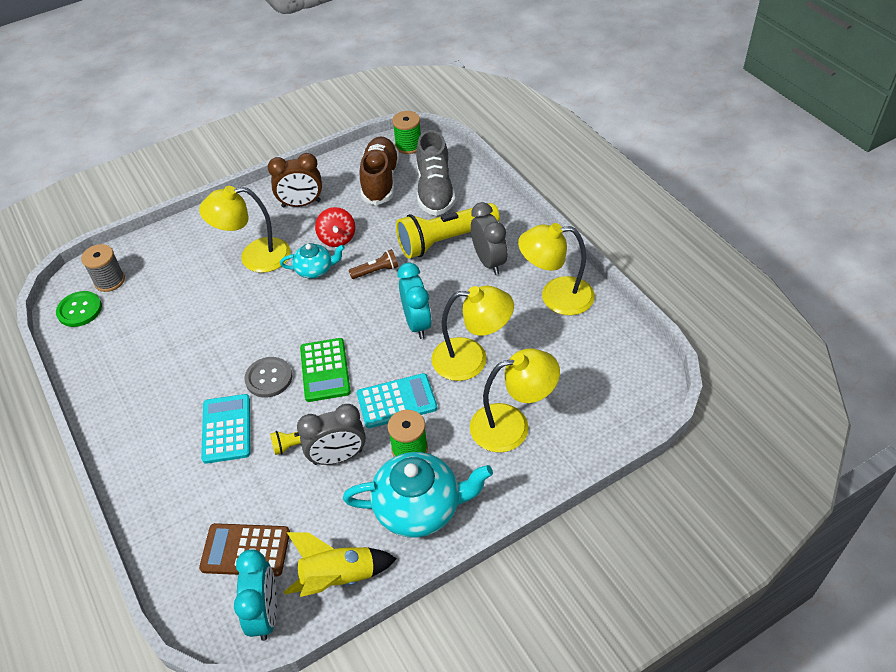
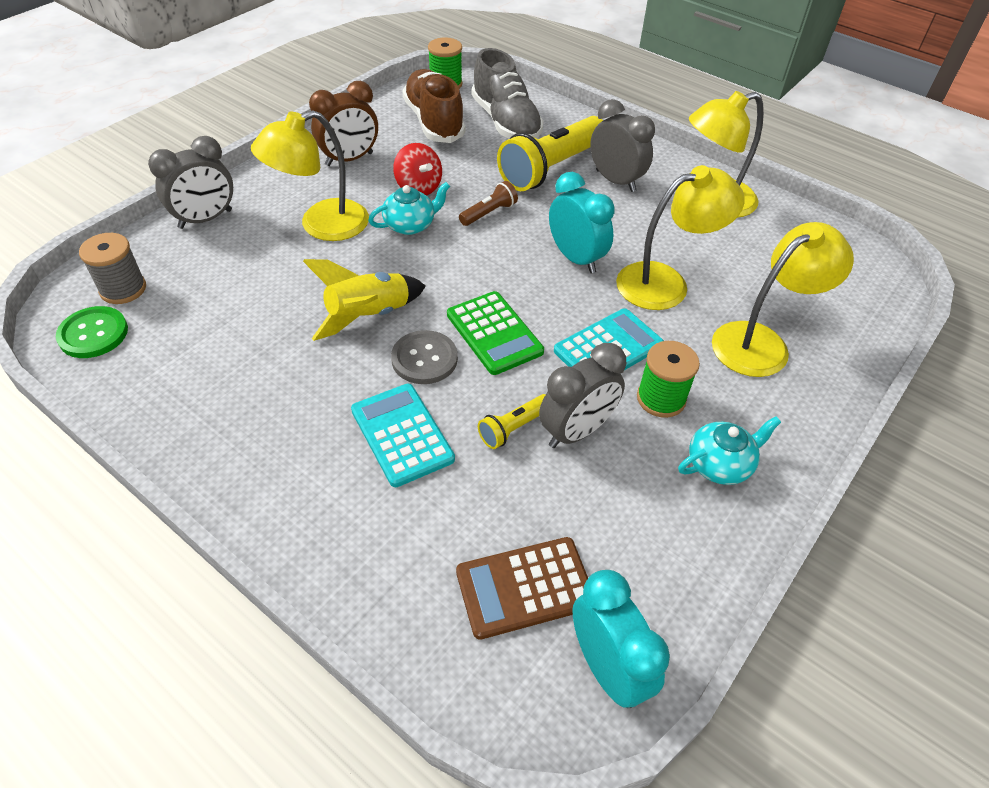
camera: 25 degrees left, 0 degrees up
yellow rocket [284,532,397,597] -> yellow rocket moved to [303,259,426,341]
turquoise teapot [343,452,493,538] -> turquoise teapot [678,416,781,485], size x0.56
none -> grey clock [148,136,233,229]

